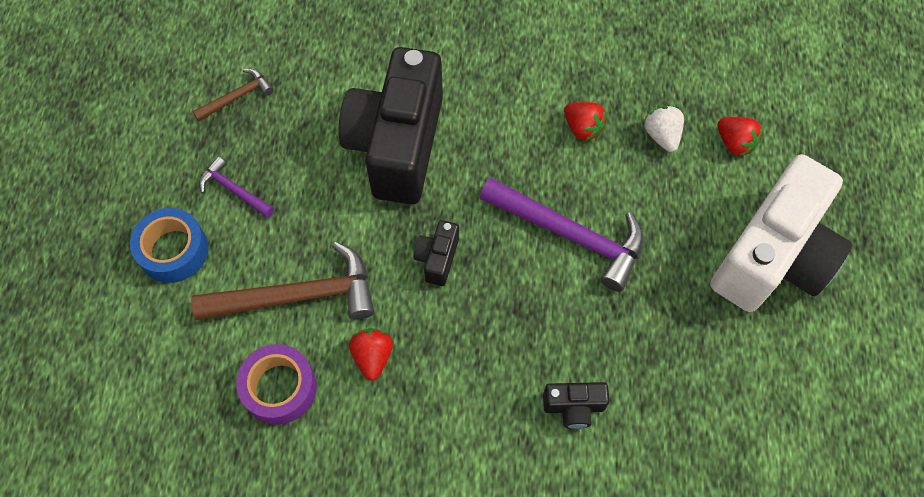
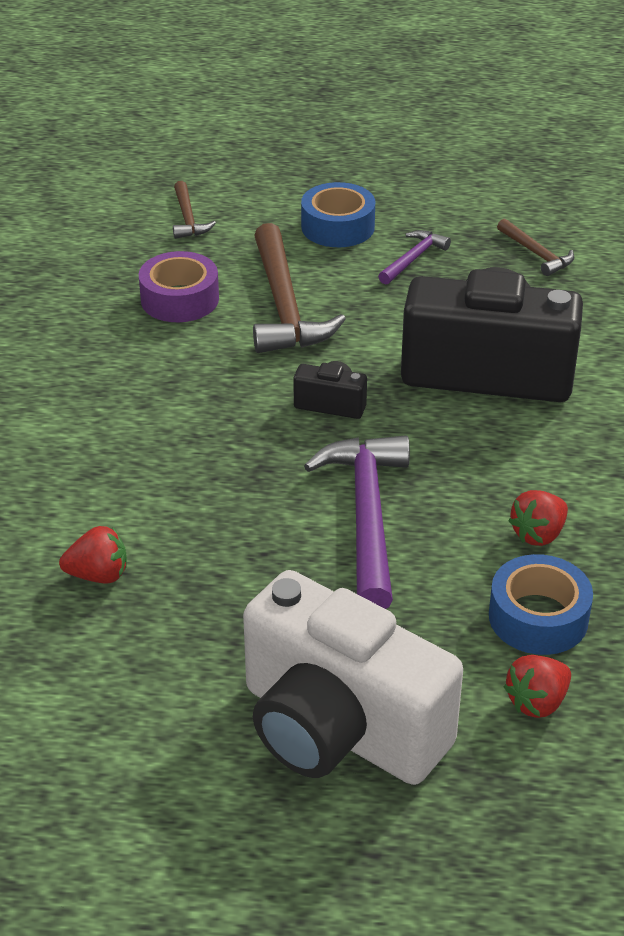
camera: 90 degrees right, 25 degrees down
red strawberry [349,328,393,381] -> red strawberry moved to [59,526,127,583]
purple hammer [480,177,643,292] -> purple hammer turned 150 degrees clockwise [304,435,410,609]
black camera [543,382,609,429] -> none
white strawberry [644,106,684,152] -> blue tape [489,554,593,655]
none -> brown hammer [173,181,216,239]

